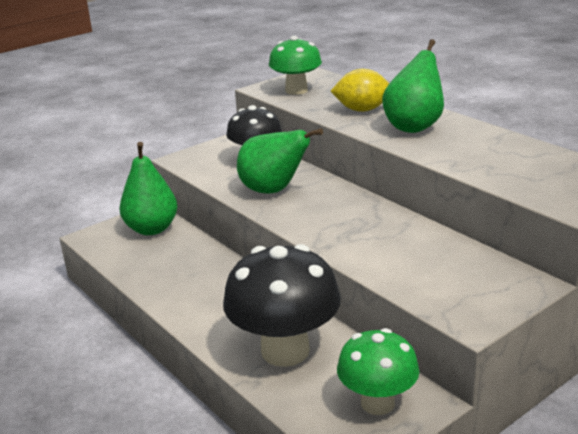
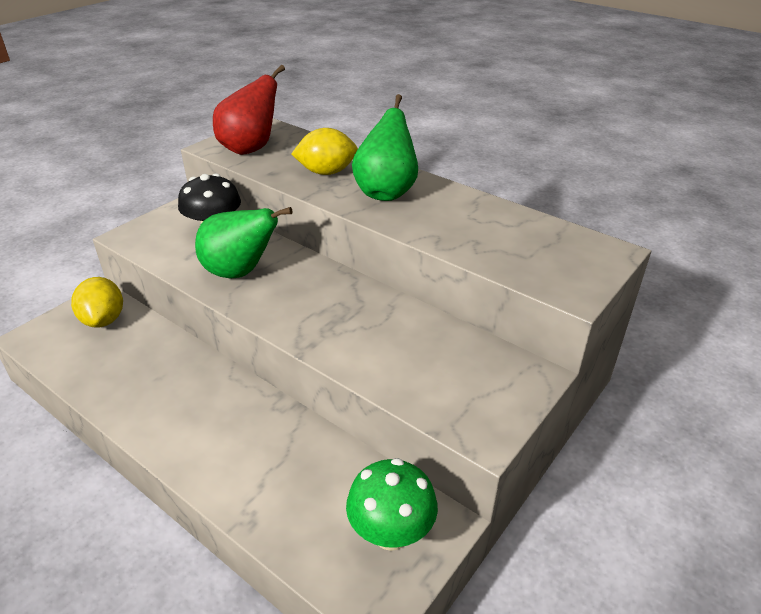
camera: 15 degrees left, 10 degrees up
green pear [119,142,177,235] -> yellow lemon [71,277,123,328]
black mushroom [223,244,341,367] -> none
green mushroom [269,36,322,95] -> red pear [213,65,285,155]

